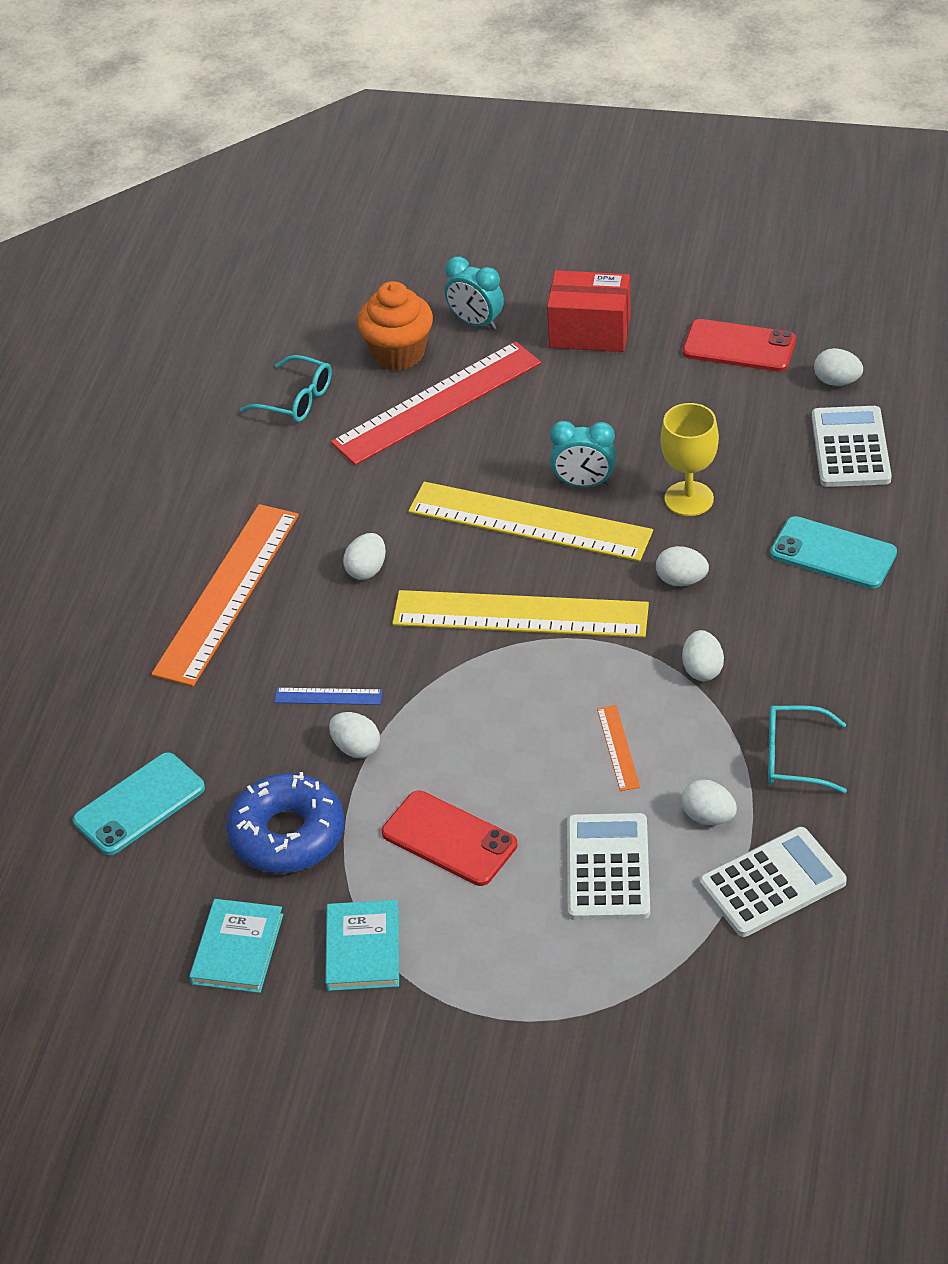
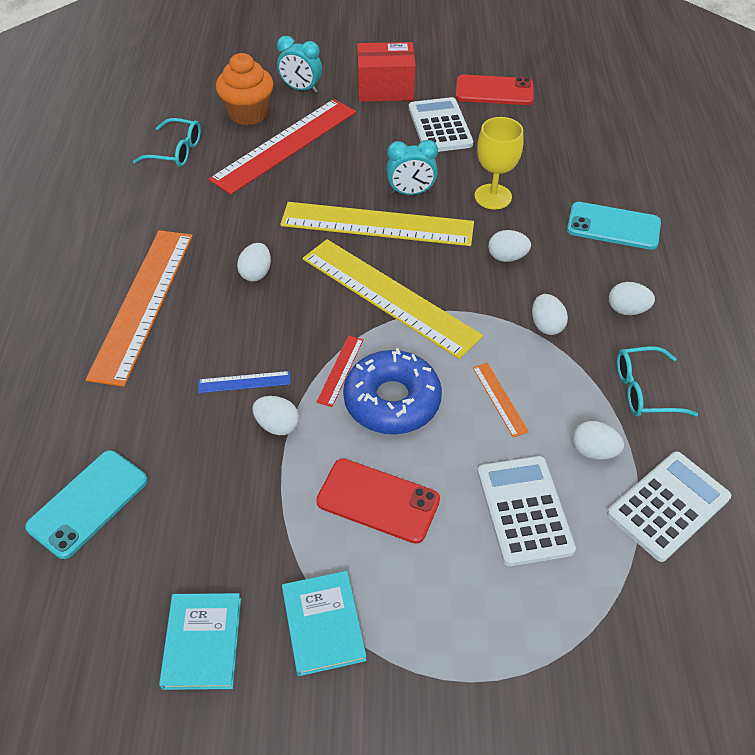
camera: 15 degrees left, 5 degrees up
blue donut [226,772,345,873] -> blue donut moved to [343,348,442,434]
yellow ruler [392,590,649,638] -> yellow ruler turned 45 degrees clockwise [303,239,483,359]
white calculator [812,406,892,487] -> white calculator moved to [409,97,473,152]
white egg [814,348,863,386] -> white egg moved to [609,282,655,315]
none -> red ruler [316,335,363,407]

